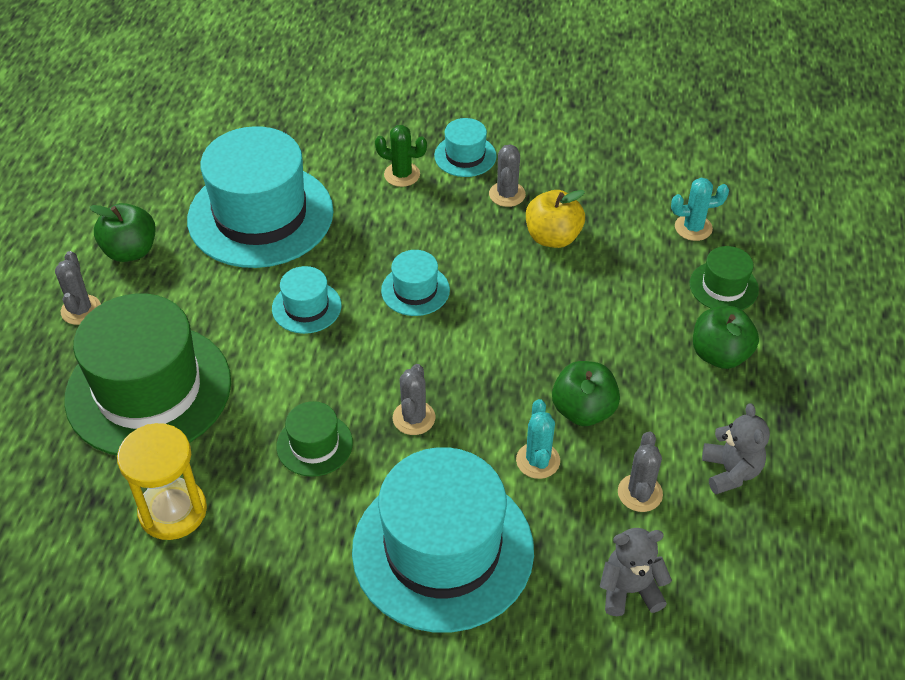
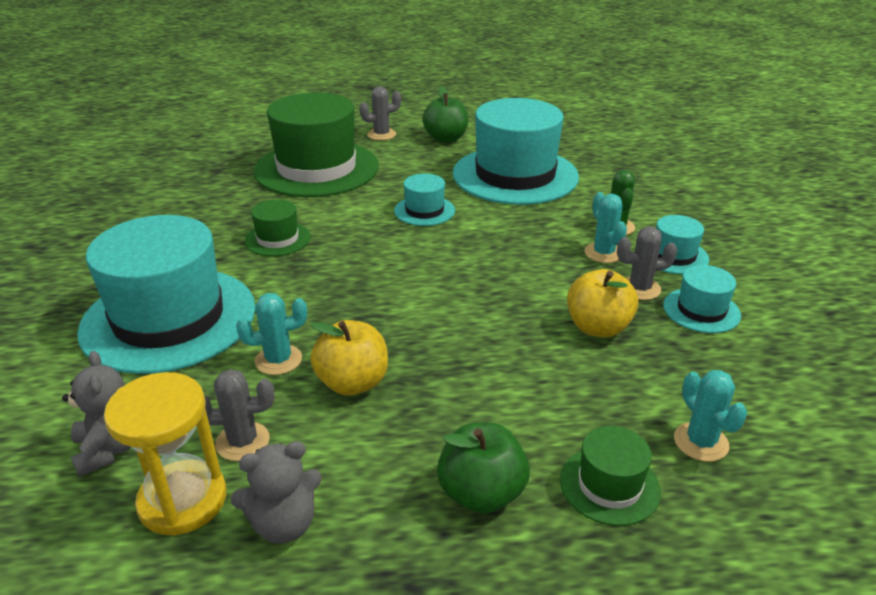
camera: 75 degrees right, 15 degrees down
yellow hourglass [117,423,207,540] -> yellow hourglass moved to [104,372,227,536]
turquoise hat [381,250,450,316] -> turquoise hat moved to [663,265,741,333]
grey cactus [393,364,435,435] -> none
green apple [552,361,620,426] -> yellow apple [310,320,388,395]
none -> turquoise cactus [585,192,627,263]

